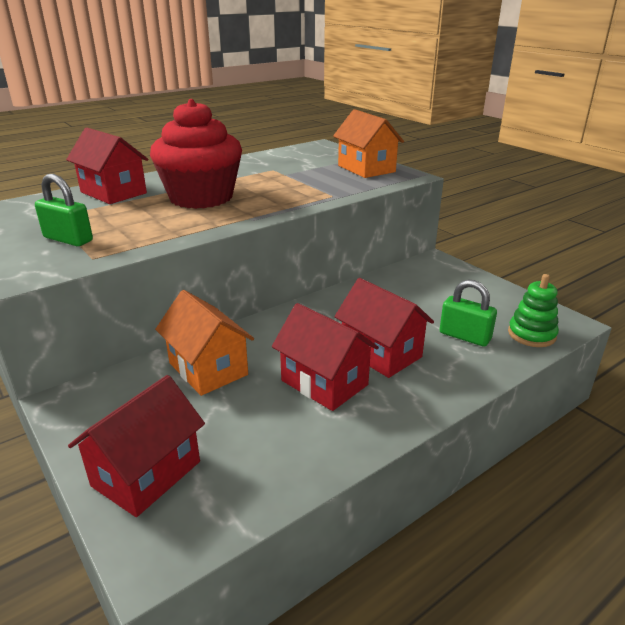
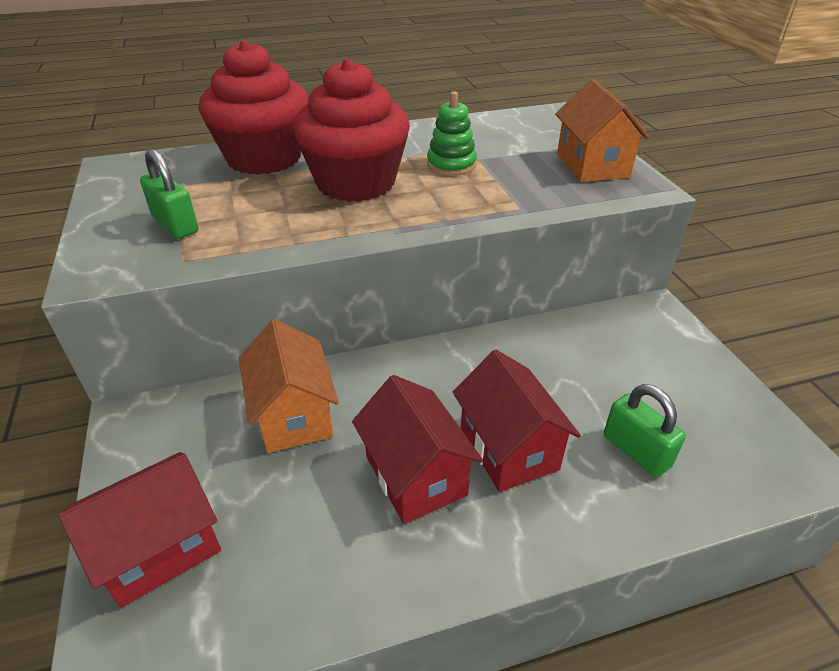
camera: 20 degrees right, 10 degrees up
red house [66,128,148,204] -> red cupcake [199,40,309,175]
green stacking toy [508,274,559,347] -> green stacking toy moved to [427,91,477,176]

